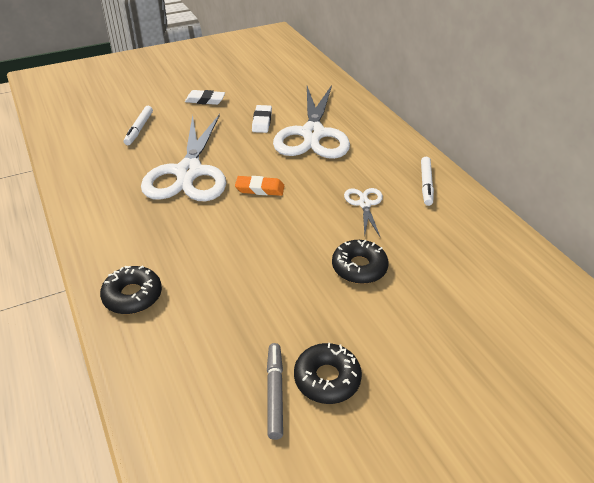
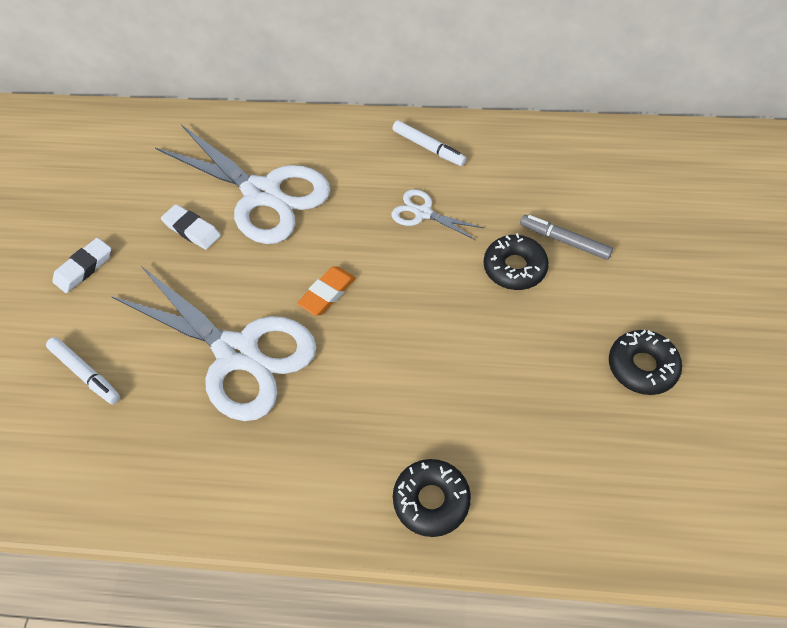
camera: 55 degrees left, 15 degrees up
grey marker [267,343,283,440] -> grey marker moved to [520,215,613,260]

